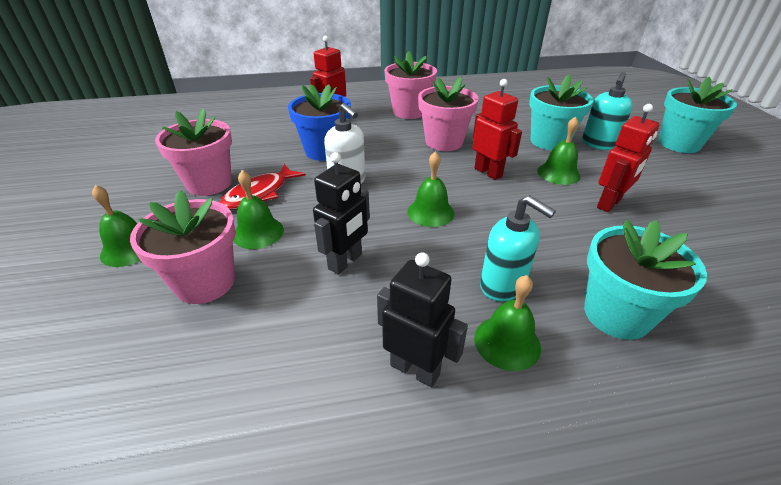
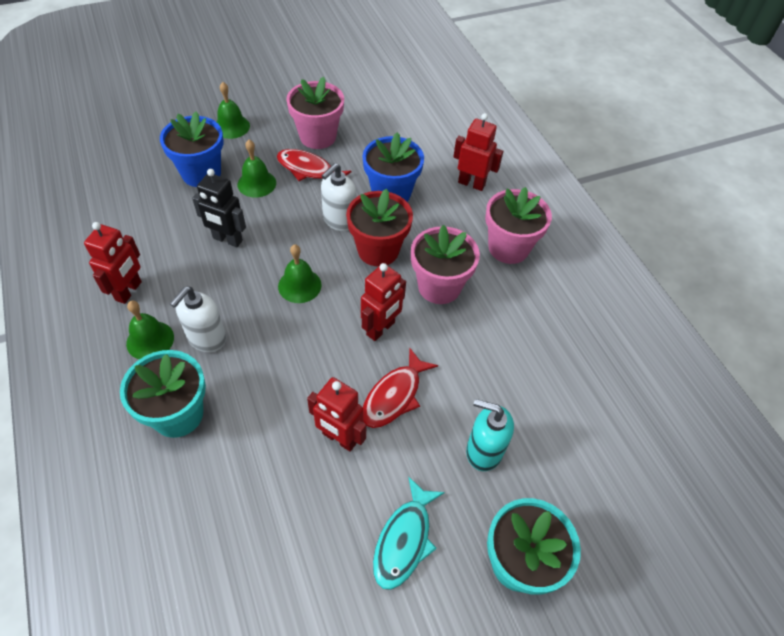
camera: 75 degrees right, 15 degrees up
pink flower pot [130,190,236,304] -> blue flower pot [160,112,223,187]
black robot [377,252,468,387] -> red robot [84,222,142,304]
turquoise soap dispenser [480,195,556,302] -> white soap dispenser [170,287,226,352]
turquoise flower pot [529,75,593,150] -> none
green bell [537,116,581,185] -> red fish [363,348,438,428]
none -> red flower pot [346,189,413,267]
none -> turquoise fish [373,477,445,590]

